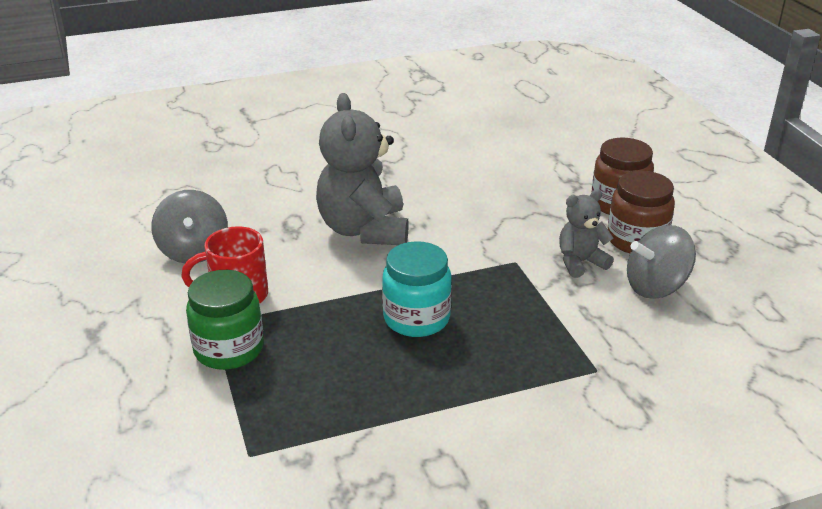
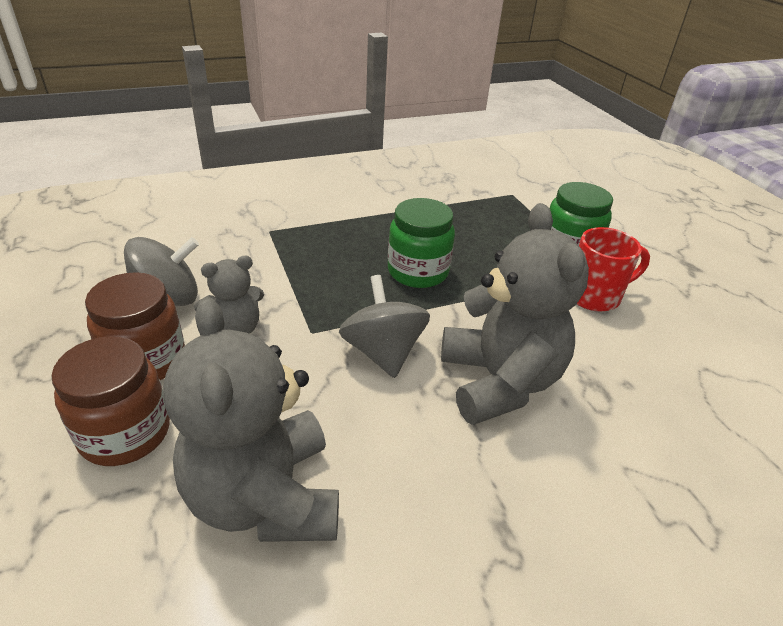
camera: 175 degrees right, 5 degrees up
grey spinning top [151,190,228,263] -> grey spinning top moved to [339,275,430,378]
turquoise jar [382,241,452,337] -> green jar [388,198,455,288]
none -> grey teddy bear [163,297,339,542]

